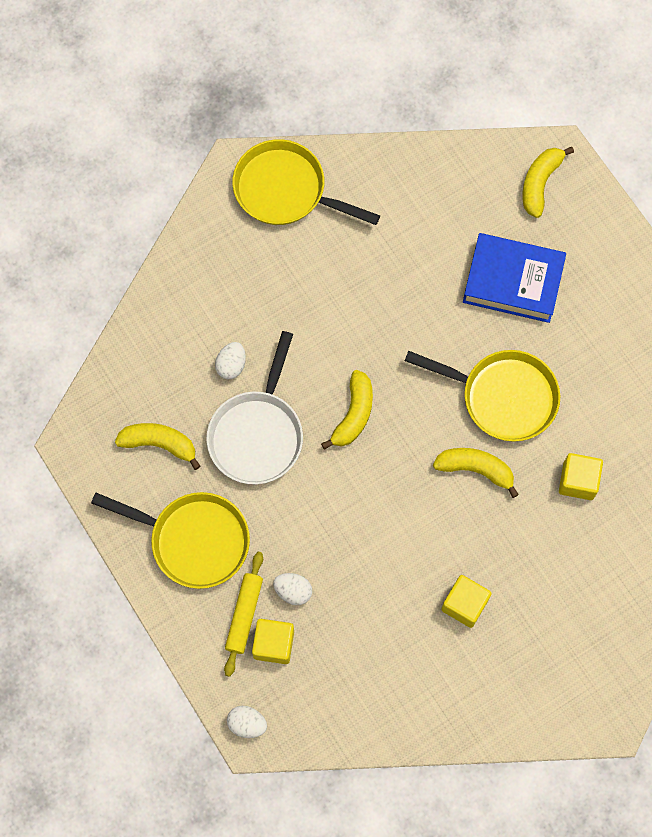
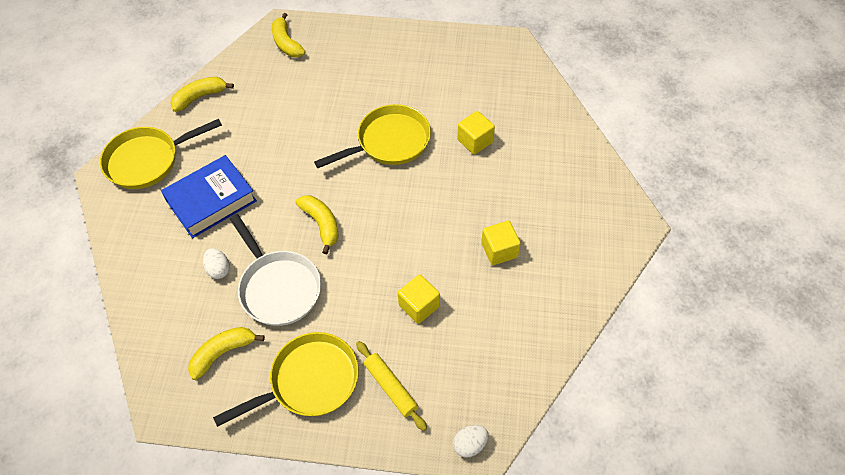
camera: 50 degrees left, 15 degrees down
yellow cube [252,619,294,664] -> yellow cube moved to [398,274,440,324]
white egg [273,573,312,605] -> none
yellow banana [433,448,519,498] -> yellow banana moved to [170,77,234,112]
blue book [463,233,566,323] -> blue book moved to [161,155,257,238]

